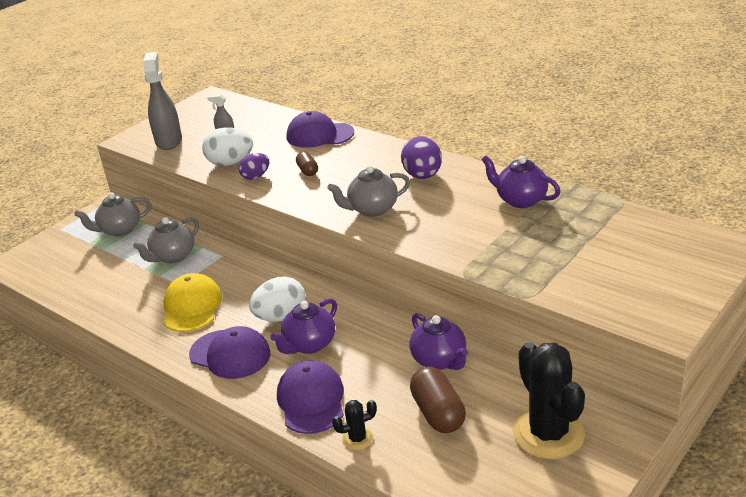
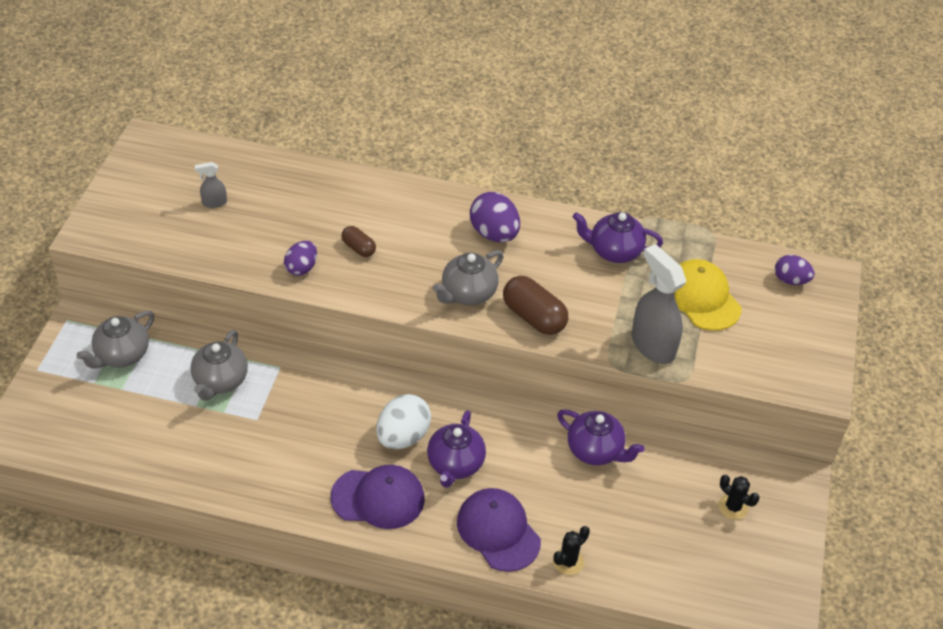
camera: 30 degrees left, 15 degrees up
grey spray bottle [143,52,182,150] -> grey spray bottle moved to [632,244,686,364]
yellow cap [163,273,222,332] -> yellow cap moved to [675,259,742,331]
white egg [202,127,253,166] -> none
purple cap [287,111,354,148] -> none
brown capsule [410,367,466,433] -> brown capsule moved to [503,276,568,335]
black cactus [513,342,585,459] -> black cactus [719,475,759,520], size x0.45
none -> purple egg [775,255,815,285]

